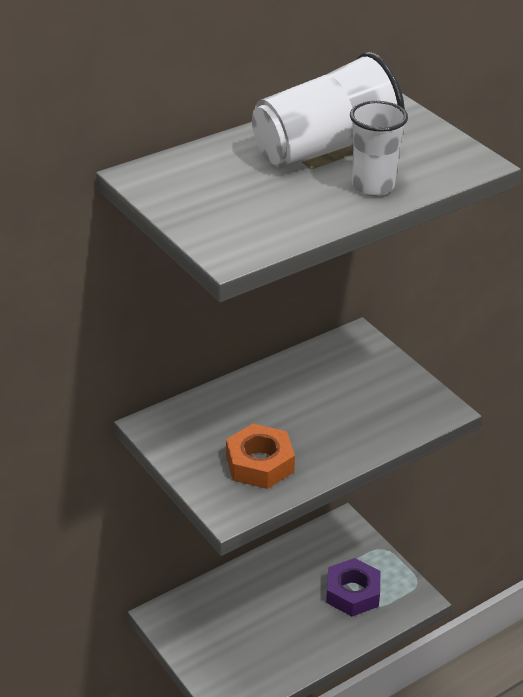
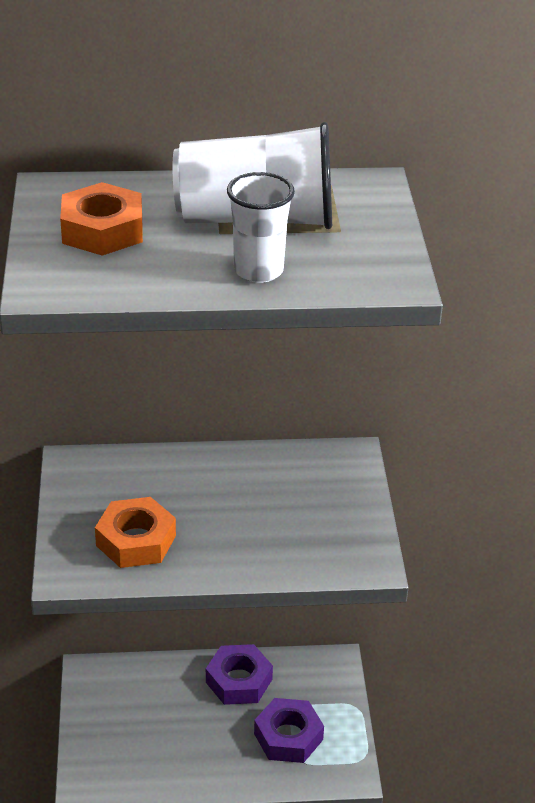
camera: 30 degrees right, 0 degrees up
none -> orange nut [60,182,143,256]
none -> purple nut [206,644,273,705]

